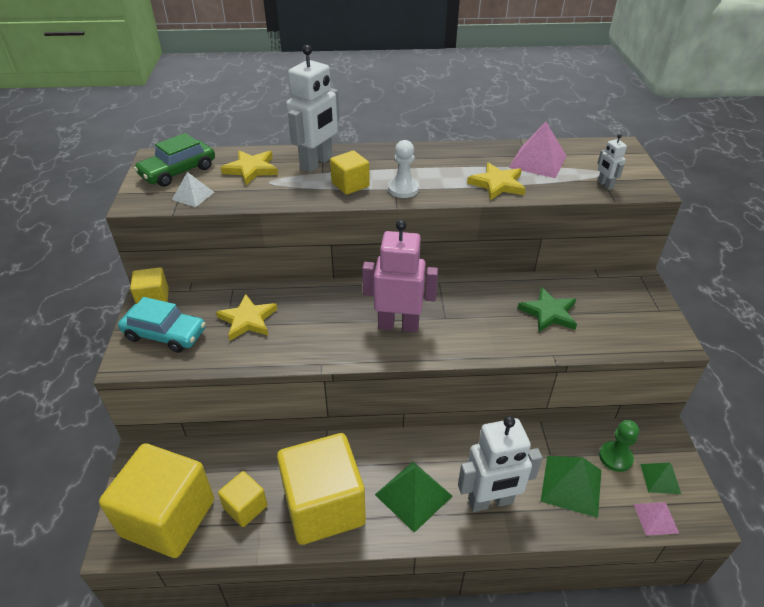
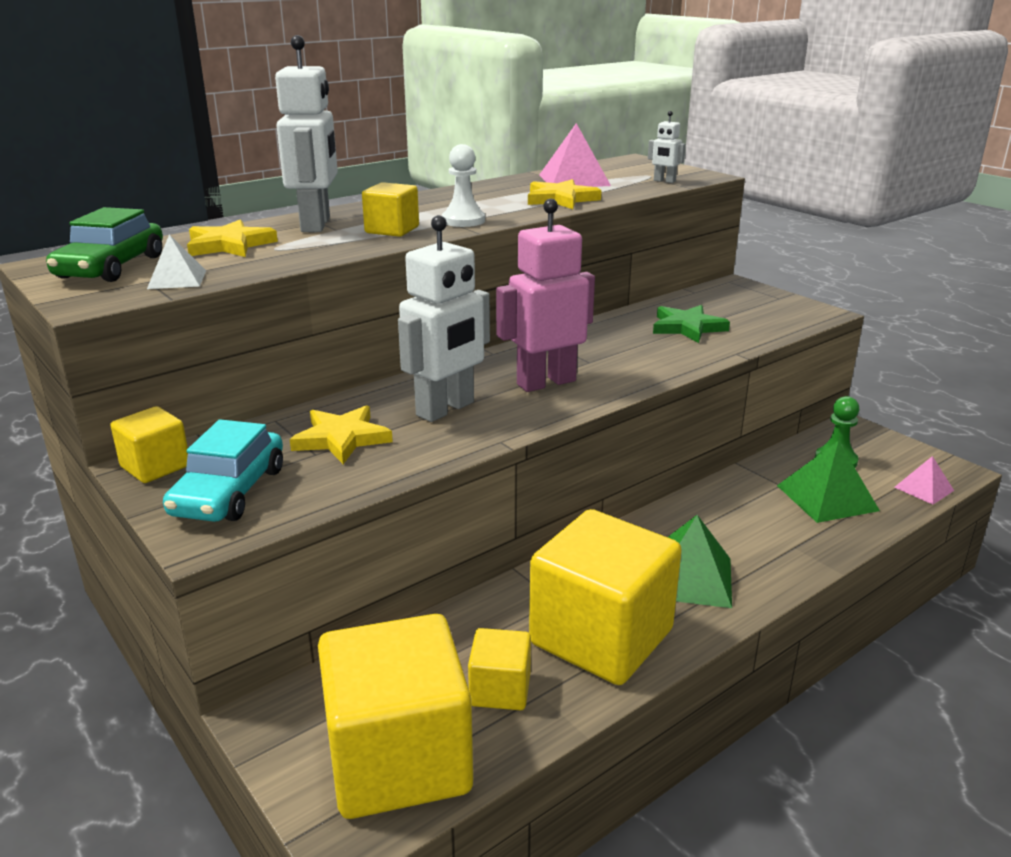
camera: 35 degrees left, 15 degrees down
turquoise car [118,297,206,353] -> turquoise car turned 120 degrees clockwise [163,419,283,522]
white robot [458,416,543,512] -> white robot moved to [398,215,490,422]
green pyramid [640,463,681,494] -> none

